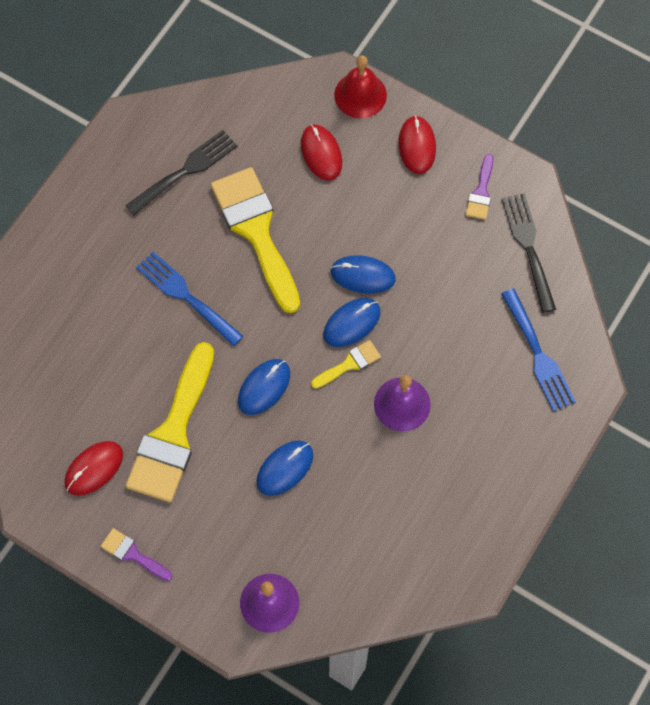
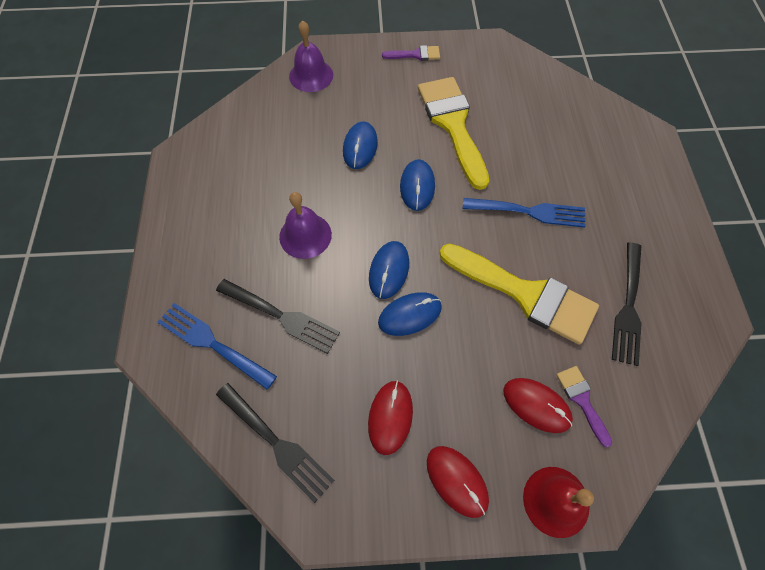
camera: 145 degrees right, 5 degrees down
red mouse [64,441,123,496] -> red mouse moved to [368,380,413,455]
yellow brush [311,340,381,389] -> none
purple brush [465,154,493,220] -> purple brush moved to [556,366,612,447]
none -> black fork [216,279,340,354]

